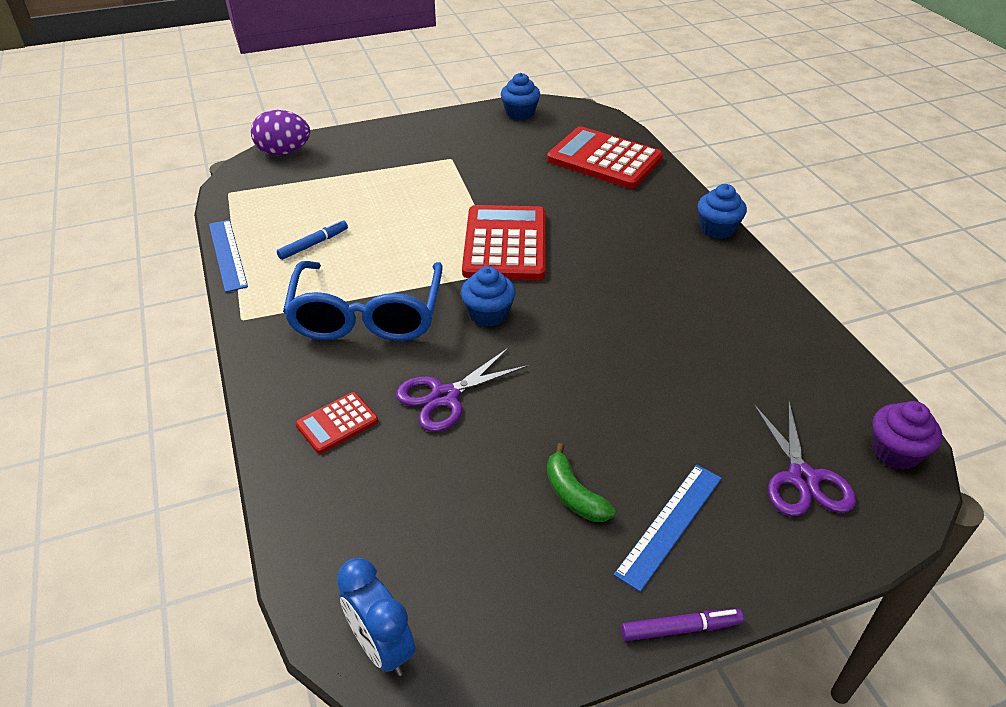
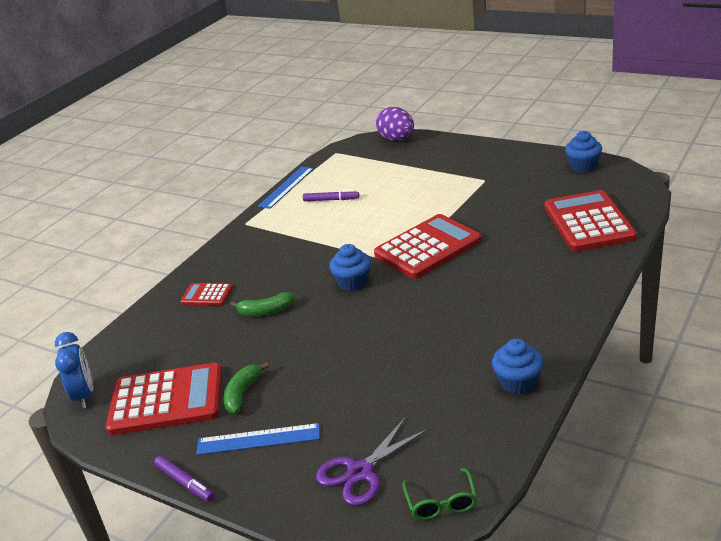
camera: 55 degrees right, 10 degrees down
blue marker [277,220,348,260] -> purple marker [303,190,359,201]
blue glasses [283,261,443,341] -> none
blue clock [337,558,415,676] -> blue clock turned 150 degrees clockwise [55,332,93,408]
purple scissors [396,348,529,432] -> green banana [230,292,294,316]
blue cupcake [697,184,747,239] -> blue cupcake moved to [492,339,543,394]
purple cupcake [872,401,942,470] -> green glasses [402,468,477,520]
none -> red calculator [106,363,222,435]

